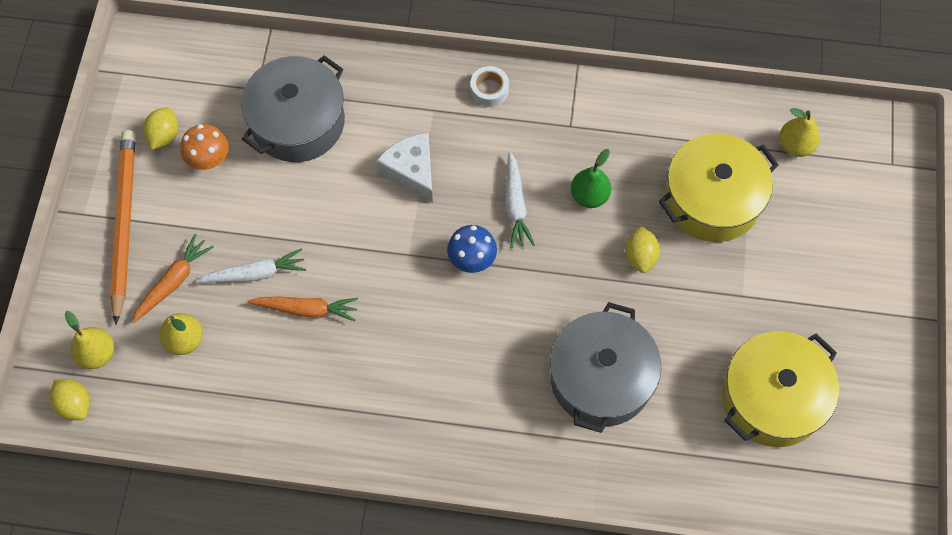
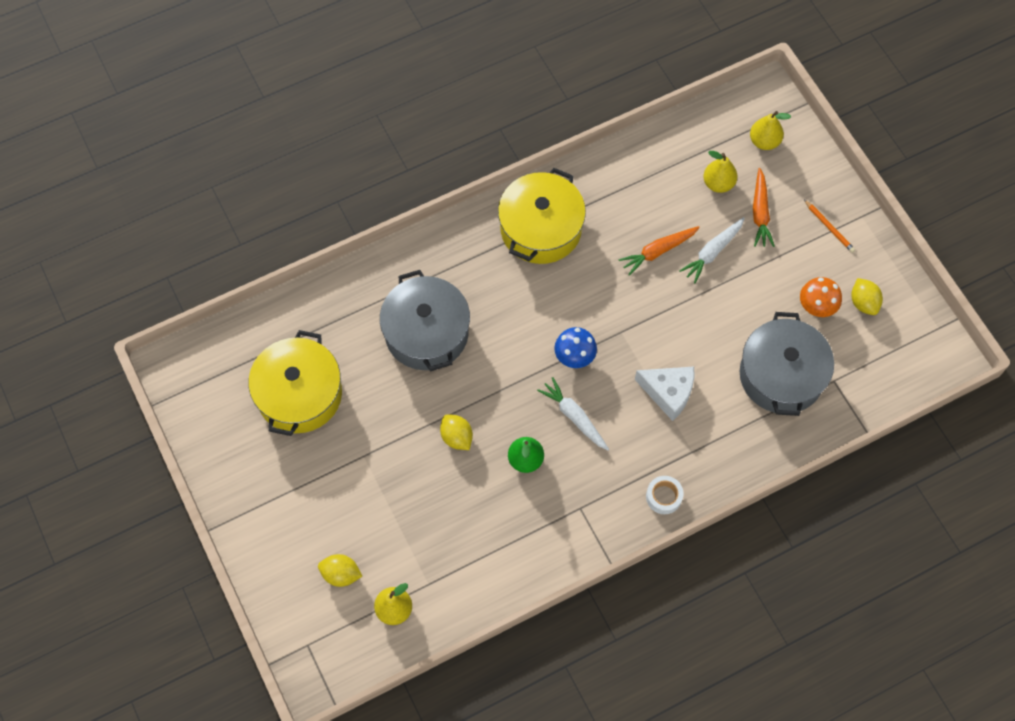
camera: 145 degrees right, 0 degrees up
yellow lemon [49,379,90,420] -> yellow lemon moved to [318,554,362,587]
orange pencil [110,130,136,325] -> orange pencil [804,200,855,253], size x0.42
yellow pot [658,133,779,242] -> yellow pot moved to [498,168,586,264]

